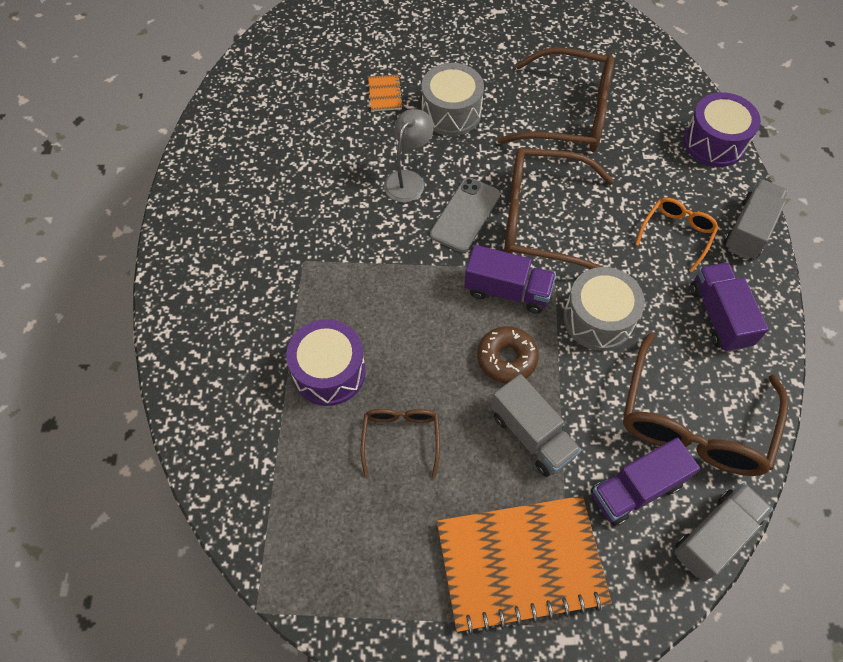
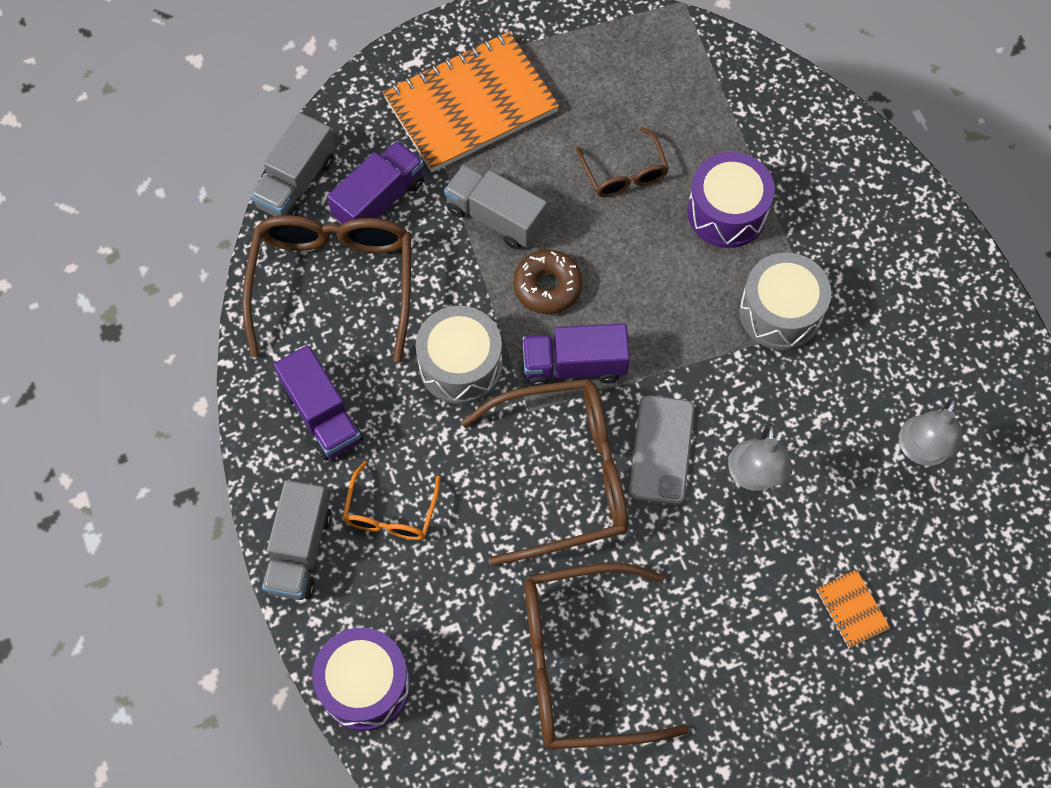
camera: 160 degrees right, 5 degrees up
grey drum [422,63,484,136] -> grey drum moved to [739,253,831,350]
none -> grey lamp [899,398,962,466]

